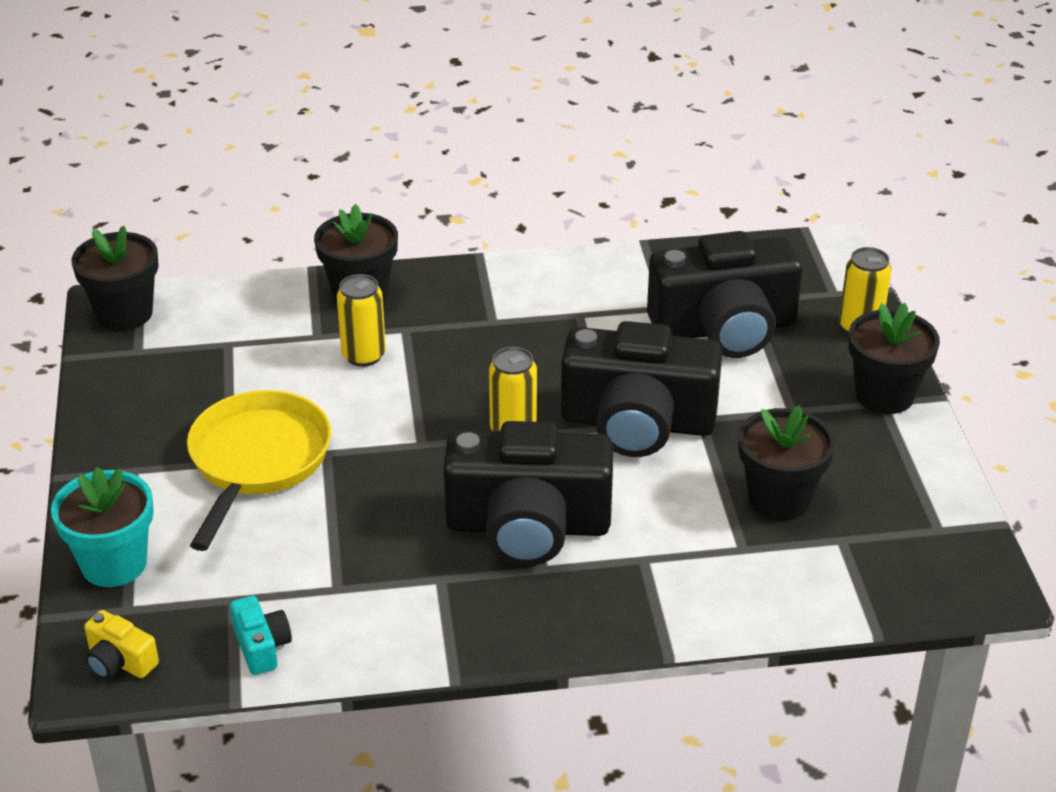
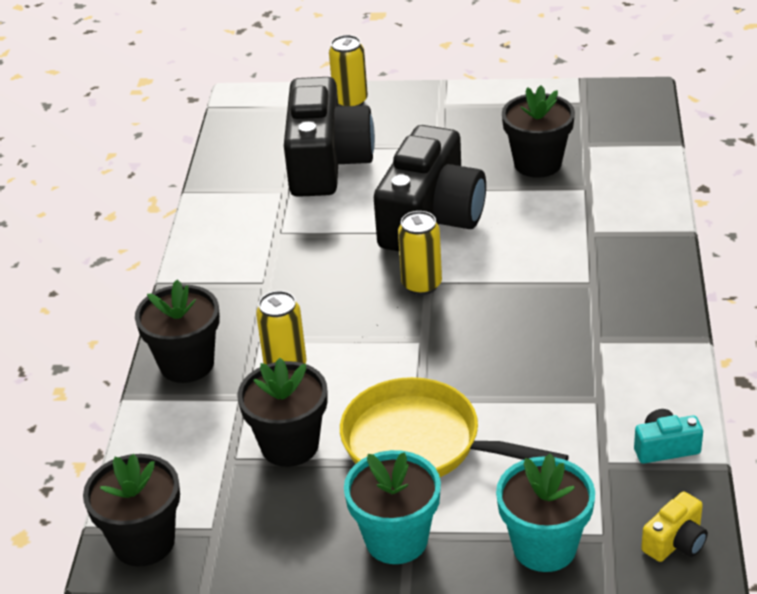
camera: 75 degrees left, 0 degrees up
black camera [443,421,613,566] -> none
black flower pot [848,303,940,414] -> black flower pot moved to [237,358,328,467]
none -> turquoise flower pot [344,450,441,564]

